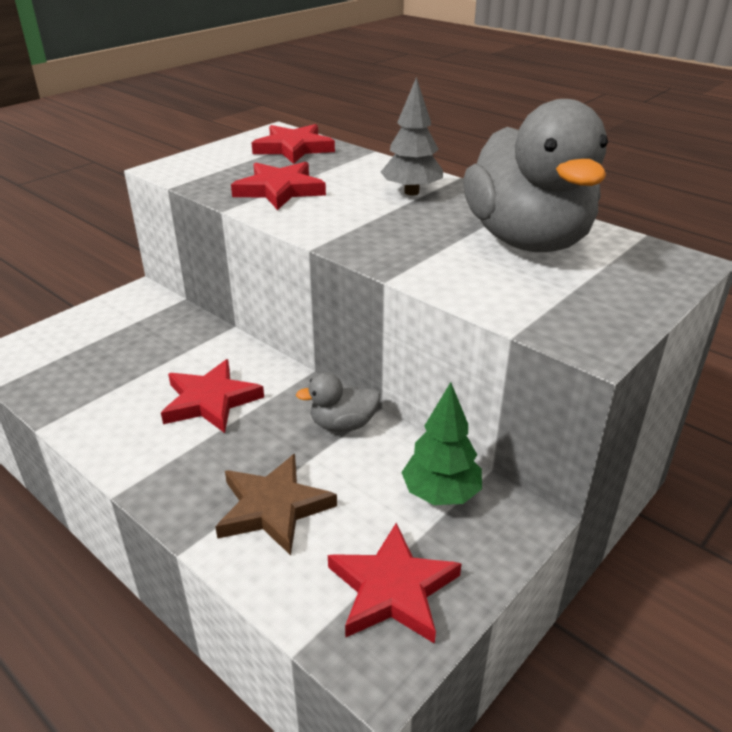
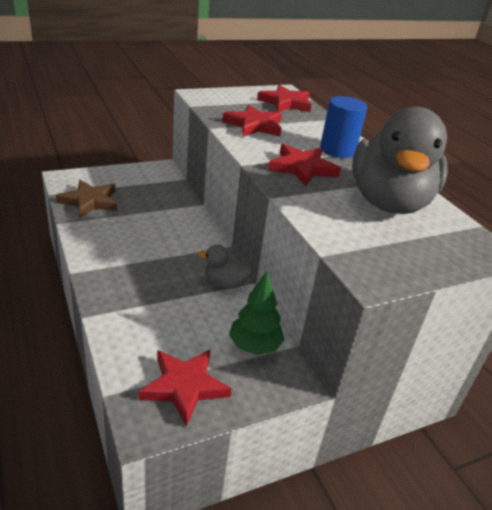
camera: 20 degrees right, 0 degrees up
red star [161,359,264,433] -> red star moved to [268,144,341,186]
brown star [215,454,337,555] -> brown star moved to [56,180,117,218]
grey tree [381,77,443,195] -> blue cylinder [320,96,367,158]

